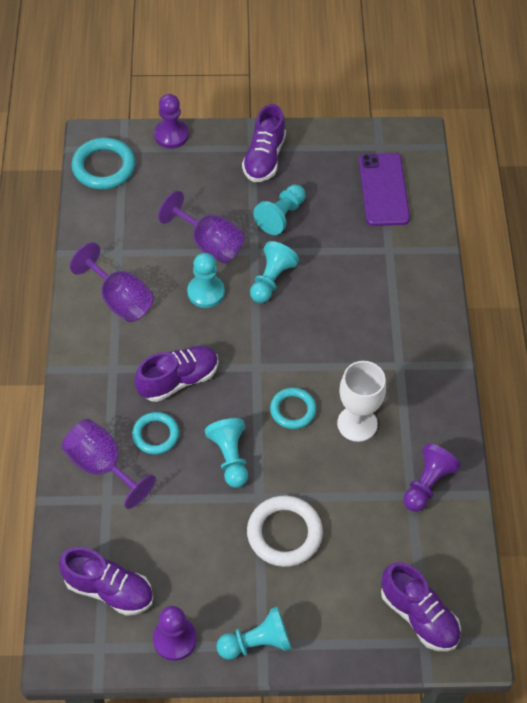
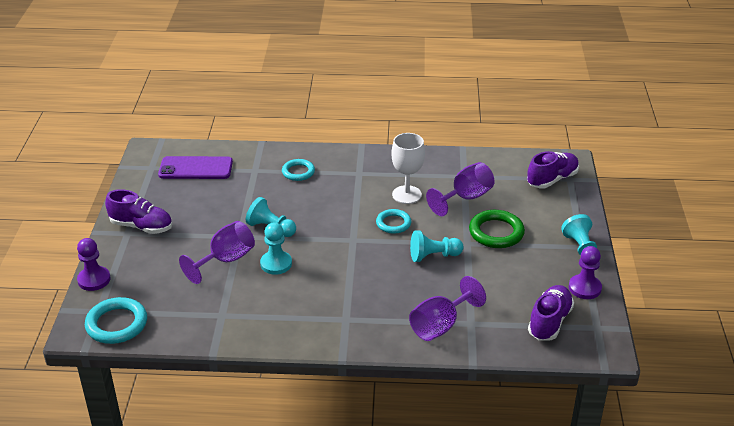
camera: 85 degrees left, 20 degrees down
purple goblet [70,242,154,322] -> purple goblet moved to [426,162,495,216]
turquoise ring [132,412,179,454] -> turquoise ring moved to [282,159,315,181]
purple shoe [134,346,218,402] -> none
white ring [247,496,323,567] -> green ring [469,210,525,248]
turquoise pawn [253,184,306,235] -> none
purple pawn [403,443,461,512] -> none

